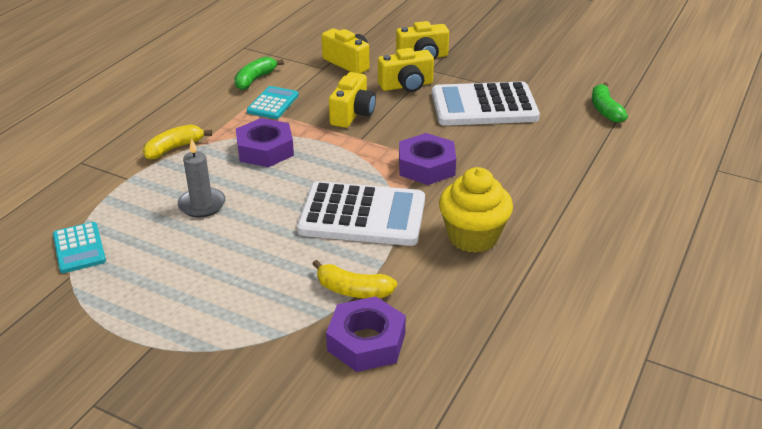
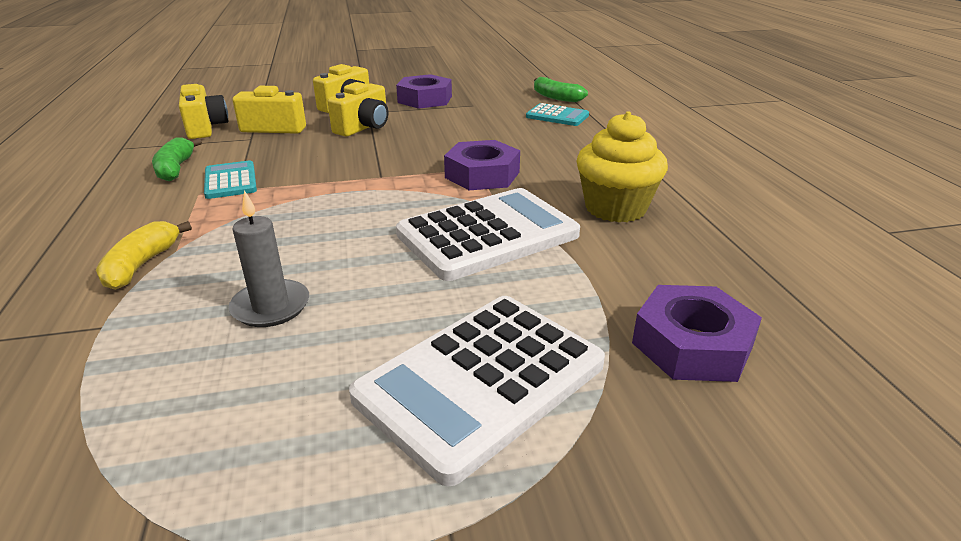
camera: 40 degrees left, 5 degrees down
turquoise calculator [53,222,106,273] -> turquoise calculator moved to [526,103,589,126]
purple nut [236,118,294,167] -> purple nut moved to [396,74,452,109]
yellow banana [313,260,397,298] -> none
yellow camera [329,72,376,128] -> yellow camera moved to [179,84,228,139]
white calculator [432,82,540,126] -> white calculator moved to [349,296,605,487]

